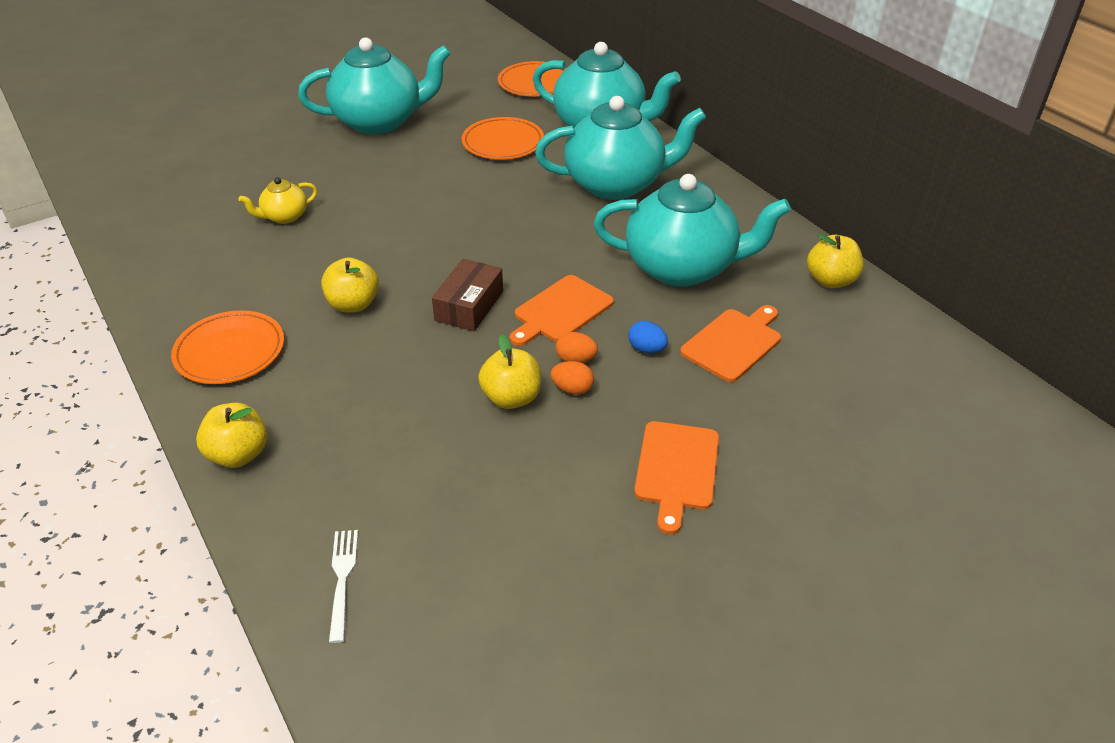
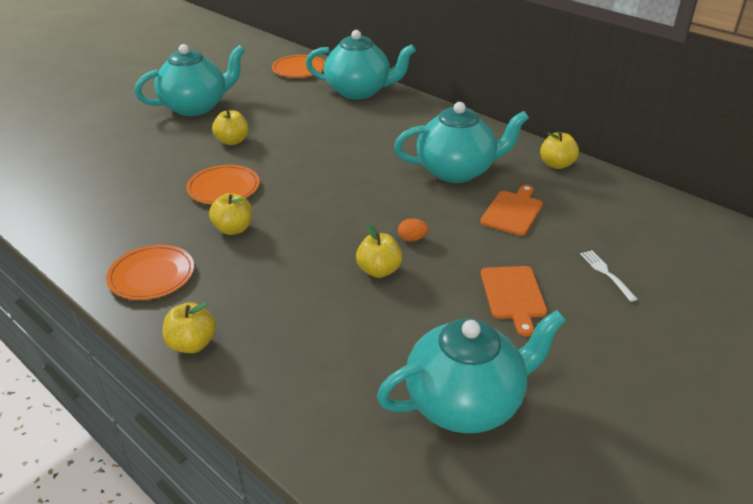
camera: 15 degrees left, 5 degrees down
yellow teapot [238,177,317,224] -> none
white fork [329,530,358,643] -> white fork moved to [580,250,637,302]
brown box [432,259,503,331] -> none
orange plate [462,117,544,160] -> orange plate moved to [186,165,260,205]
orange cutting board [510,275,614,346] -> none
turquoise teapot [535,96,706,200] -> turquoise teapot moved to [377,310,566,433]
orange egg [551,361,594,395] -> none
blue egg [628,321,668,353] -> none
none -> yellow apple [212,110,249,145]

